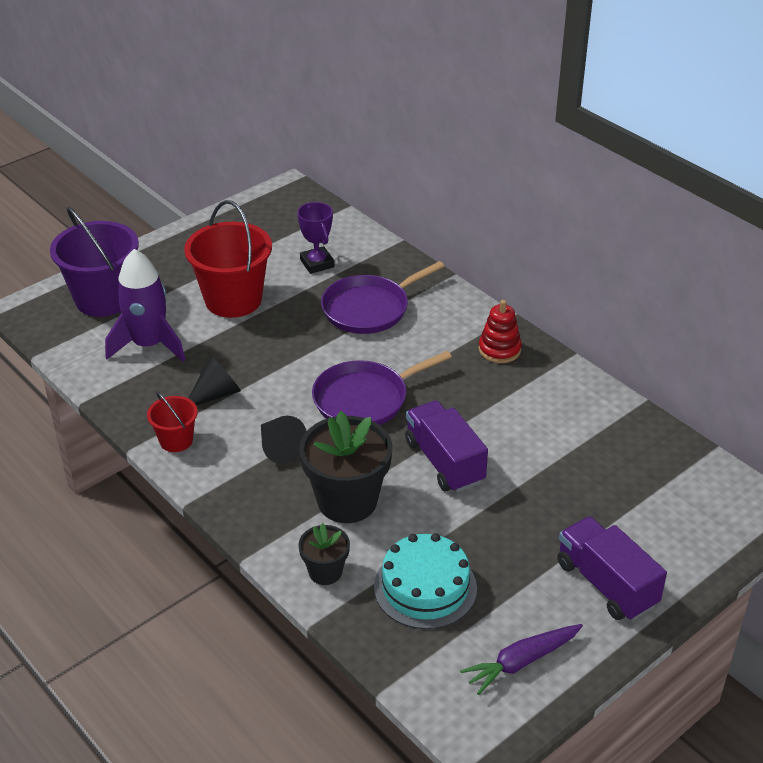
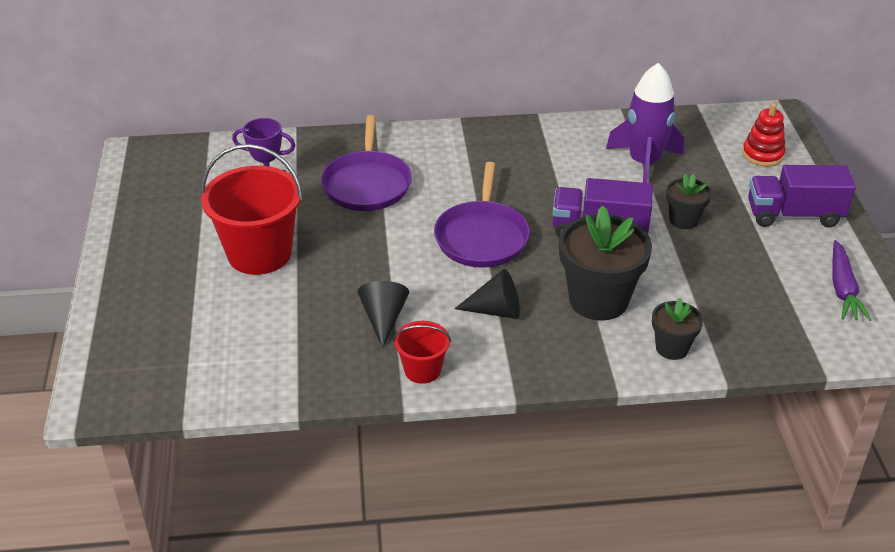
camera: 55 degrees left, 0 degrees up
purple bucket [50,206,139,317] -> none
purple rocket [105,249,186,362] -> purple rocket moved to [606,63,684,183]
turquoise cake [374,533,477,629] -> none
red stacking toy [478,300,522,363] -> red stacking toy moved to [742,103,786,167]
none -> black flower pot [666,173,712,229]

